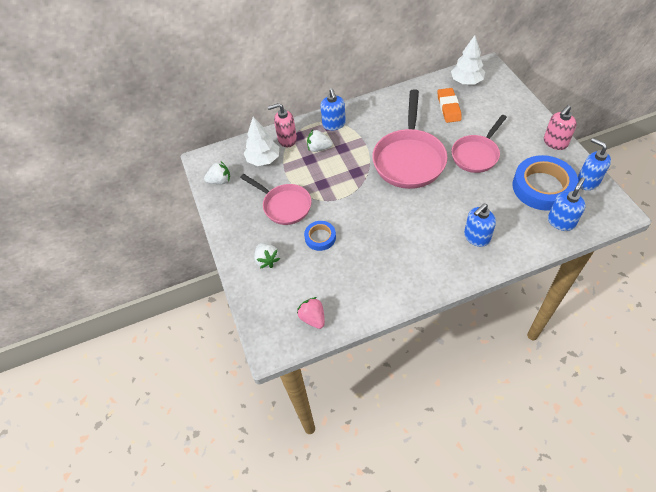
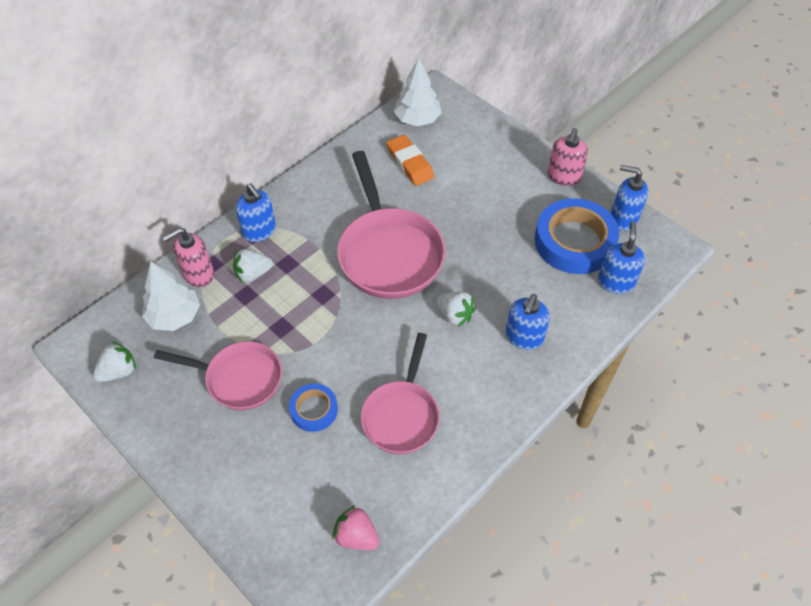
camera: 30 degrees left, 0 degrees up
white strawberry [254,243,280,268] -> white strawberry moved to [436,292,476,327]
pink pan [452,115,507,173] -> pink pan moved to [361,333,440,454]

